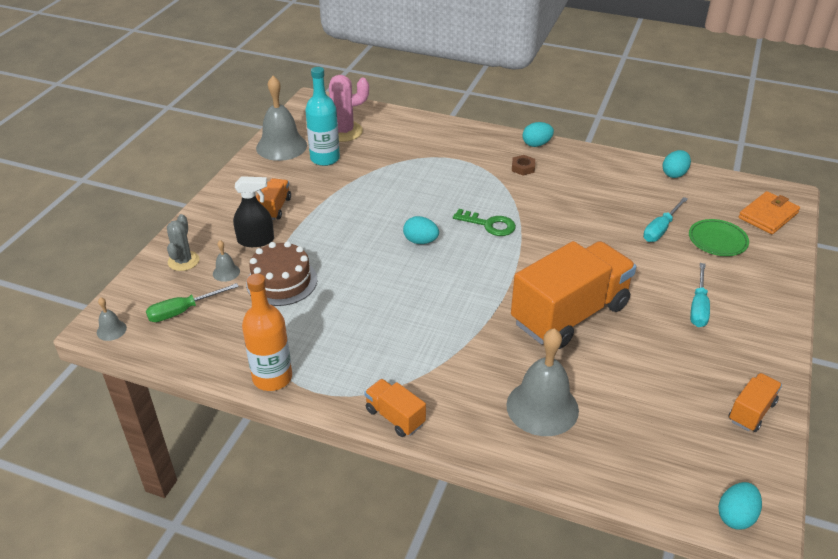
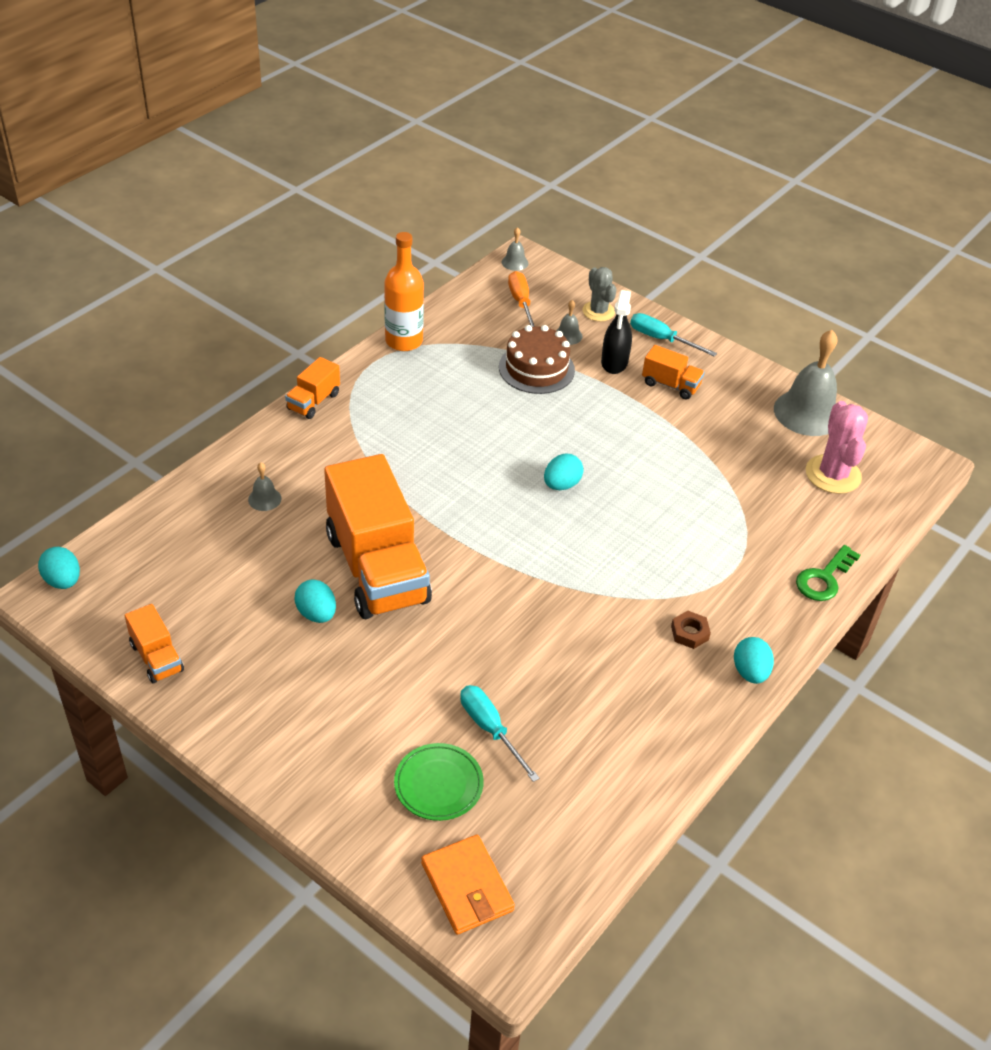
camera: 105 degrees right, 5 degrees up
green screwdriver [146,283,239,322] -> orange screwdriver [508,271,535,327]
grey cactus [167,214,199,271] -> grey cactus turned 45 degrees clockwise [582,267,616,321]
turquoise bottle [305,67,340,166] -> none
orange truck [364,379,426,437] -> orange truck turned 150 degrees clockwise [285,357,340,419]
green key [453,209,516,236] -> green key moved to [796,545,861,601]
grey bell [506,328,579,436] -> grey bell [248,463,281,511], size x0.44
turquoise egg [663,150,691,178] -> turquoise egg moved to [295,579,336,623]
turquoise screwdriver [690,263,710,327] -> turquoise screwdriver moved to [630,313,717,357]

